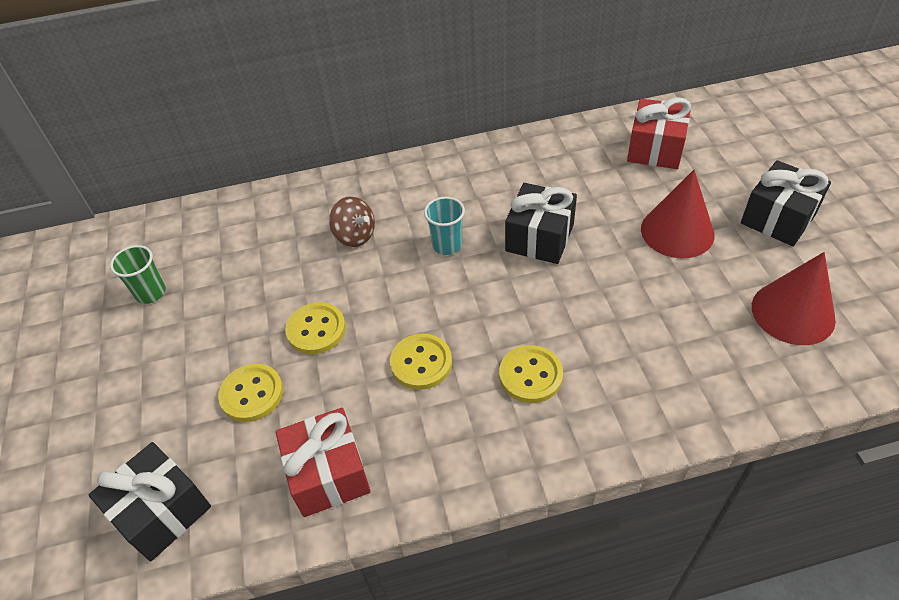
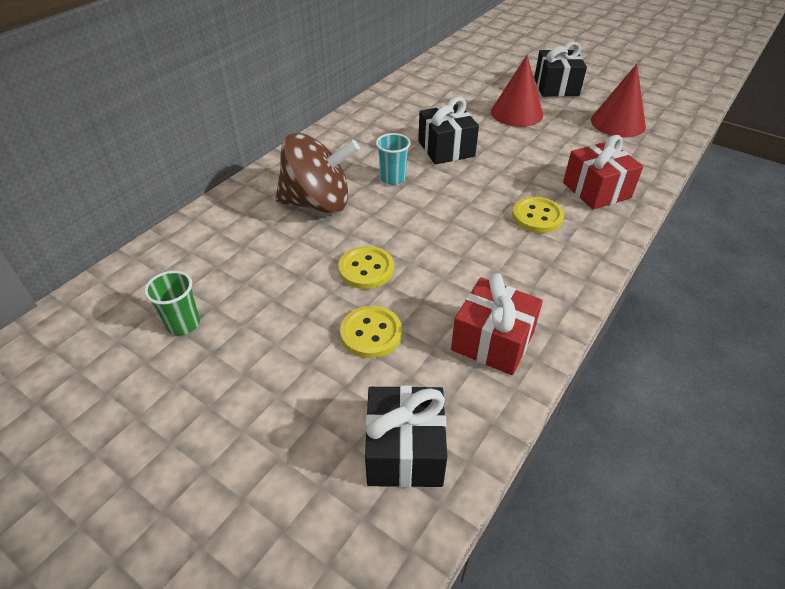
camera: 45 degrees left, 5 degrees down
brown spinning top [329,196,375,247] -> brown spinning top [276,133,360,213], size x1.90
yellow button [390,334,452,390] -> none
red gift [627,97,691,169] -> red gift moved to [563,135,643,210]

